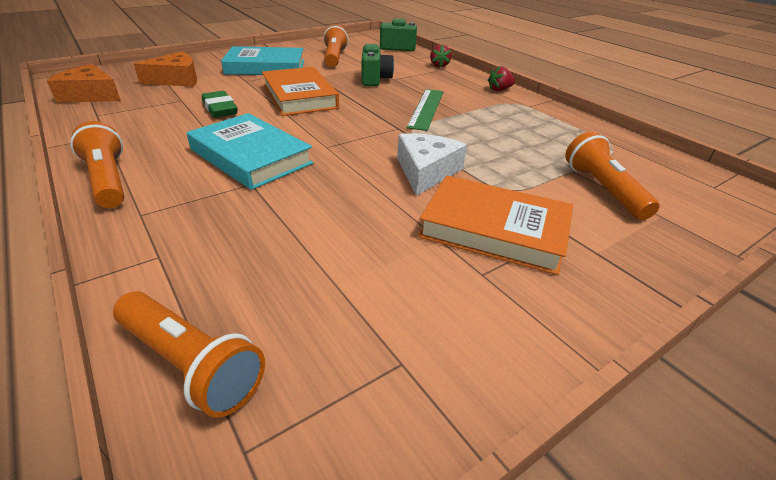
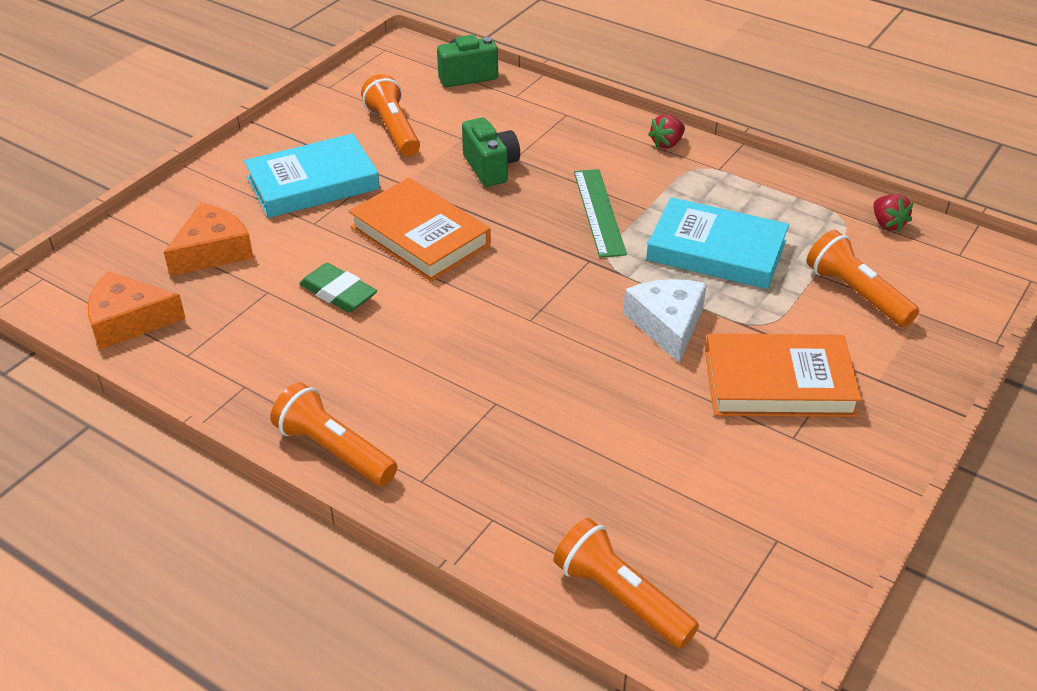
camera: 20 degrees left, 5 degrees up
orange flashlight [113,291,265,418] -> orange flashlight turned 150 degrees counterclockwise [554,518,699,649]
turquoise book [187,113,313,190] -> turquoise book moved to [646,197,789,289]
red strawberry [430,44,452,68] -> red strawberry moved to [873,194,913,232]

